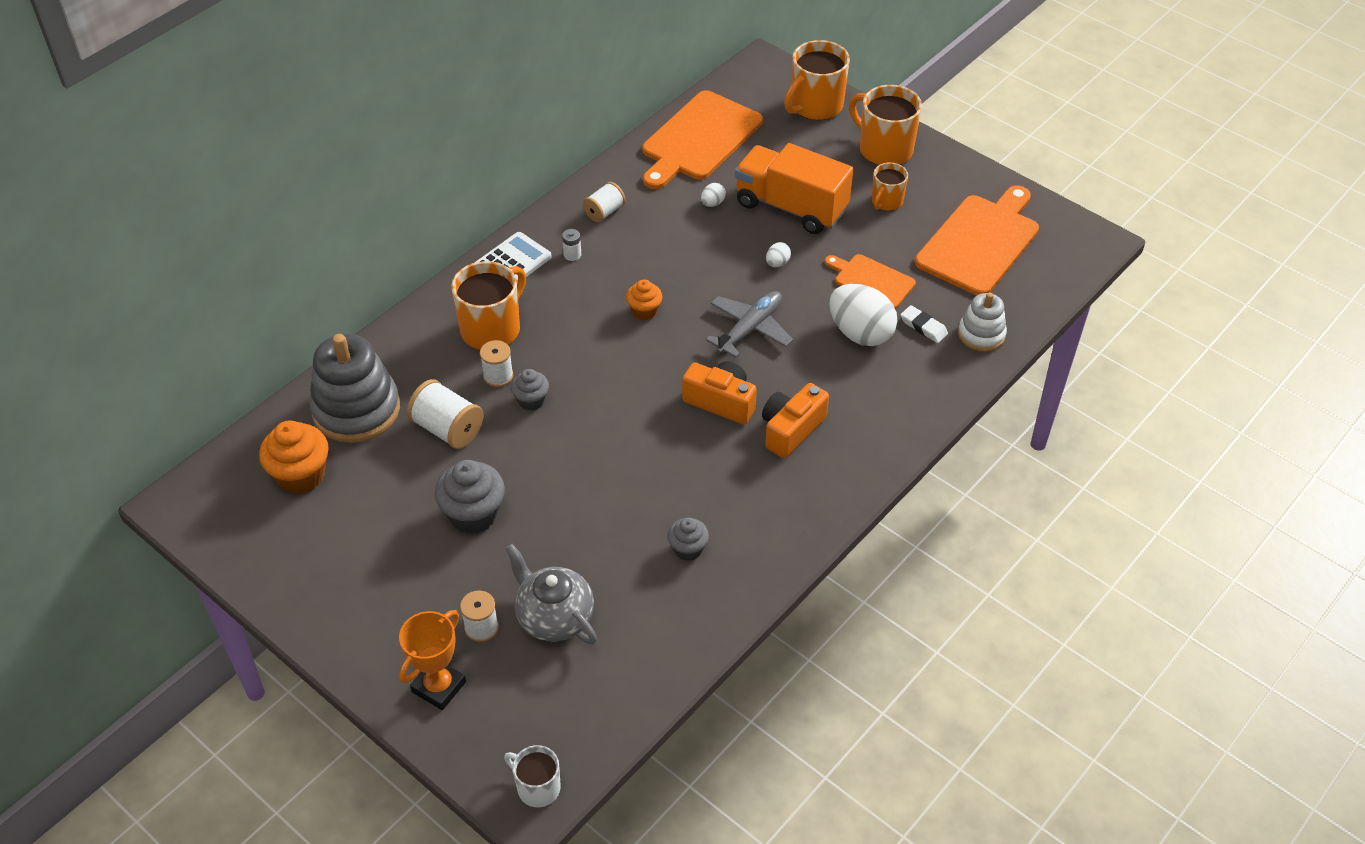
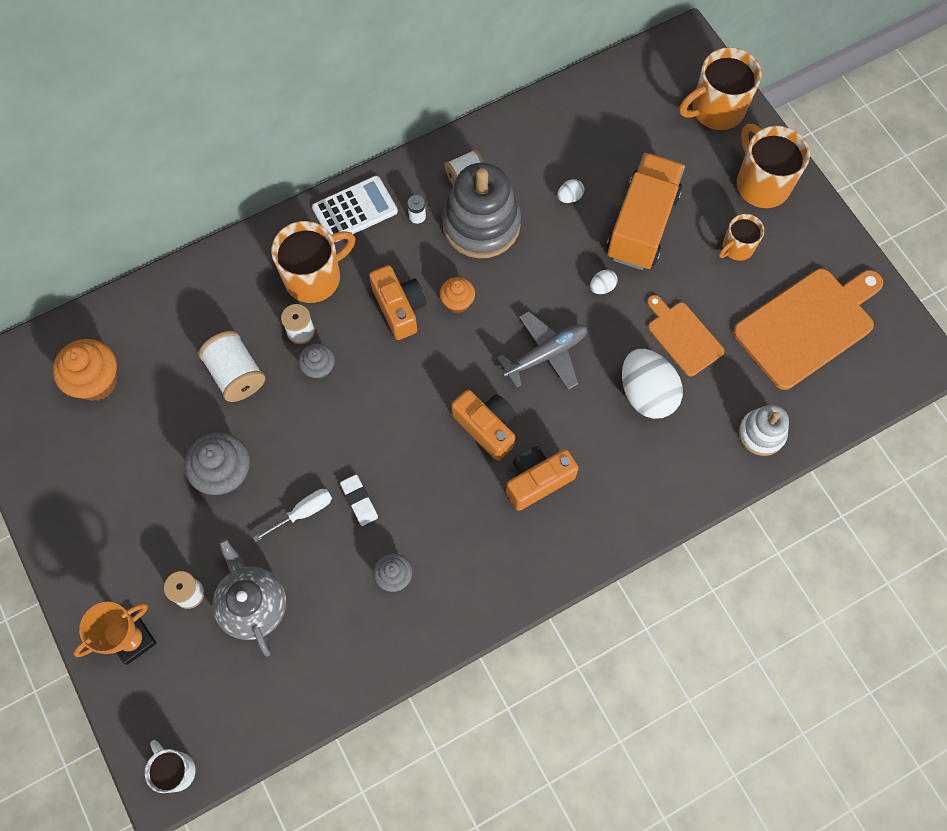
camera: 20 degrees right, 20 degrees up
grey stacking toy [309,334,400,443] -> grey stacking toy moved to [442,163,521,258]
orange cutting board [642,90,763,189] -> none
orange truck [735,143,853,234] -> orange truck turned 60 degrees clockwise [606,153,685,270]
white eraser [901,305,948,343] -> white eraser moved to [340,475,378,526]
none -> white screwdriver [253,489,332,542]
none -> orange camera [369,265,426,340]

